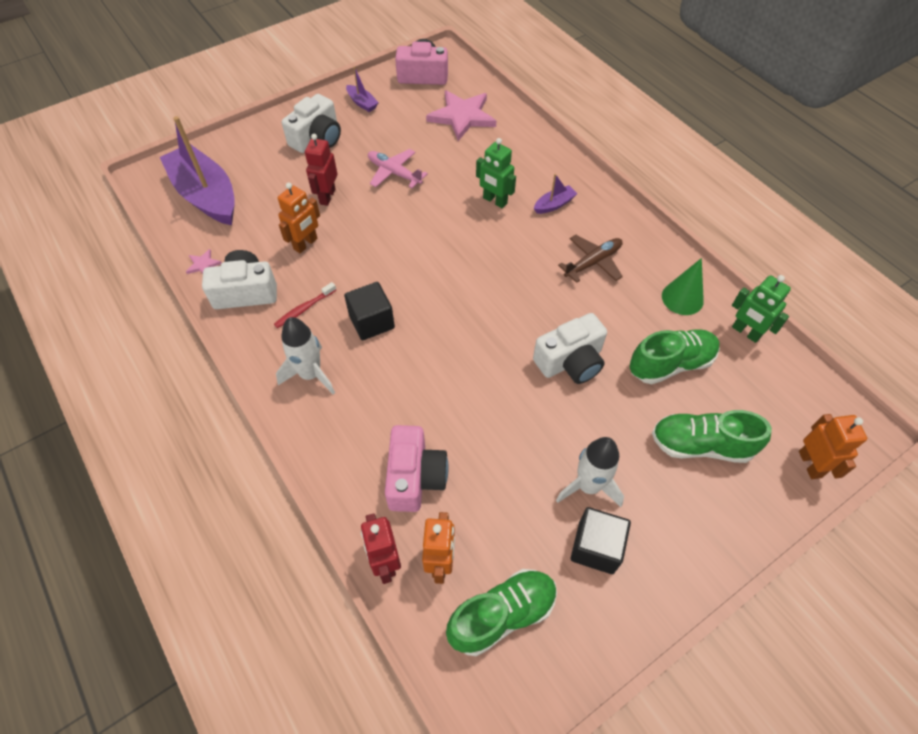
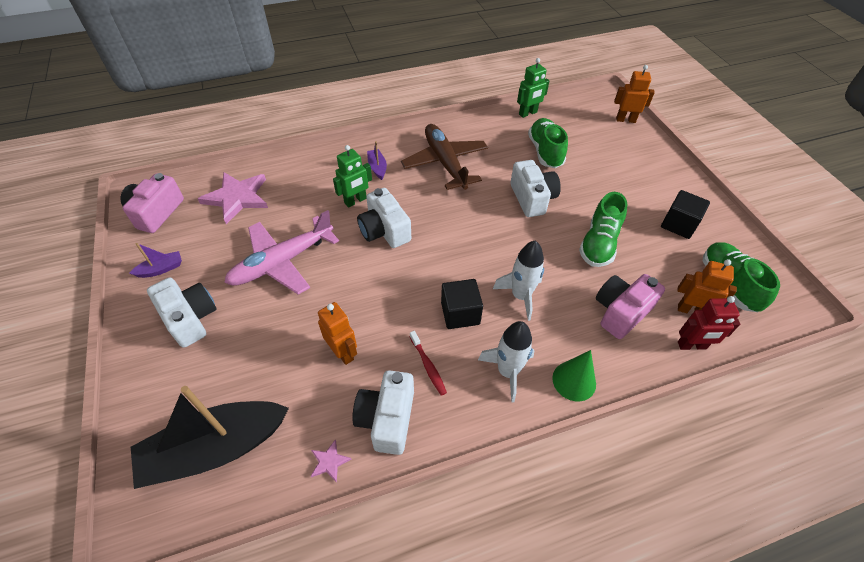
camera: 75 degrees left, 5 degrees down
purple boat [160,116,235,225] -> black boat [131,386,289,489]
red robot [305,134,337,206] -> none
pink plane [368,149,428,188] -> pink plane [224,210,339,295], size x1.66
pink camera [385,425,449,512] -> pink camera turned 60 degrees counterclockwise [596,274,665,339]
white rocket [556,437,624,507] -> white rocket moved to [493,240,544,321]
brown plane [558,235,623,283] -> brown plane [401,124,488,190], size x1.66
green shoe [652,410,772,463] -> green shoe moved to [579,192,628,267]
green cone [662,258,704,315] -> green cone moved to [552,350,596,402]
none -> white camera [357,188,411,248]

